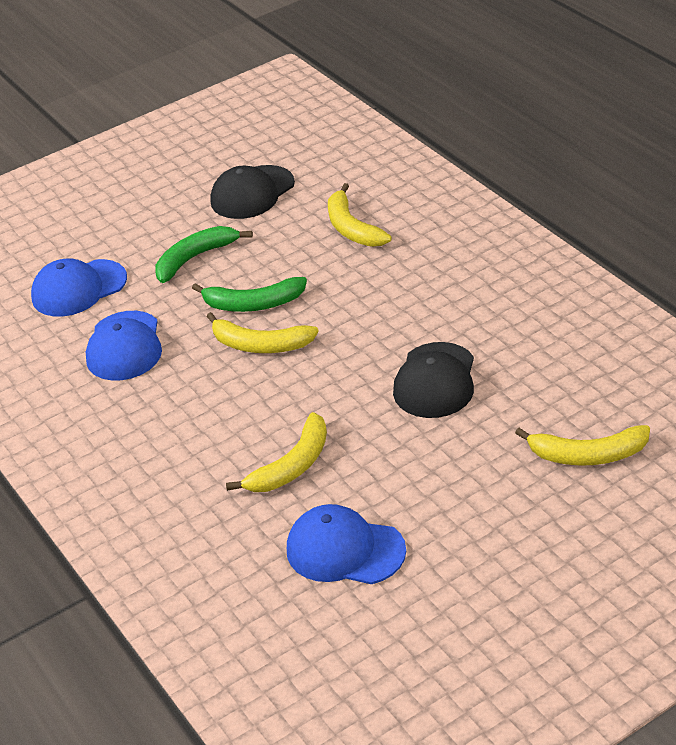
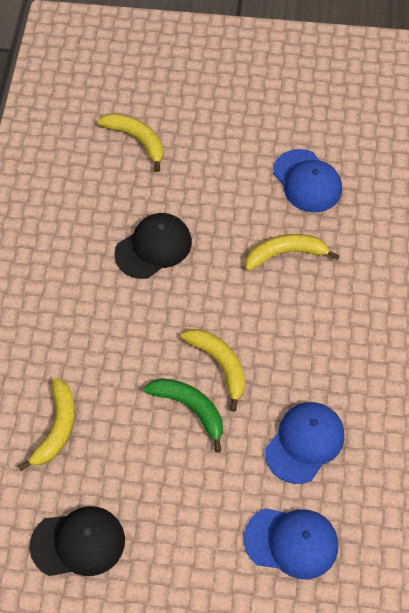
camera: 145 degrees left, 20 degrees up
green banana [155,226,253,283] -> none

